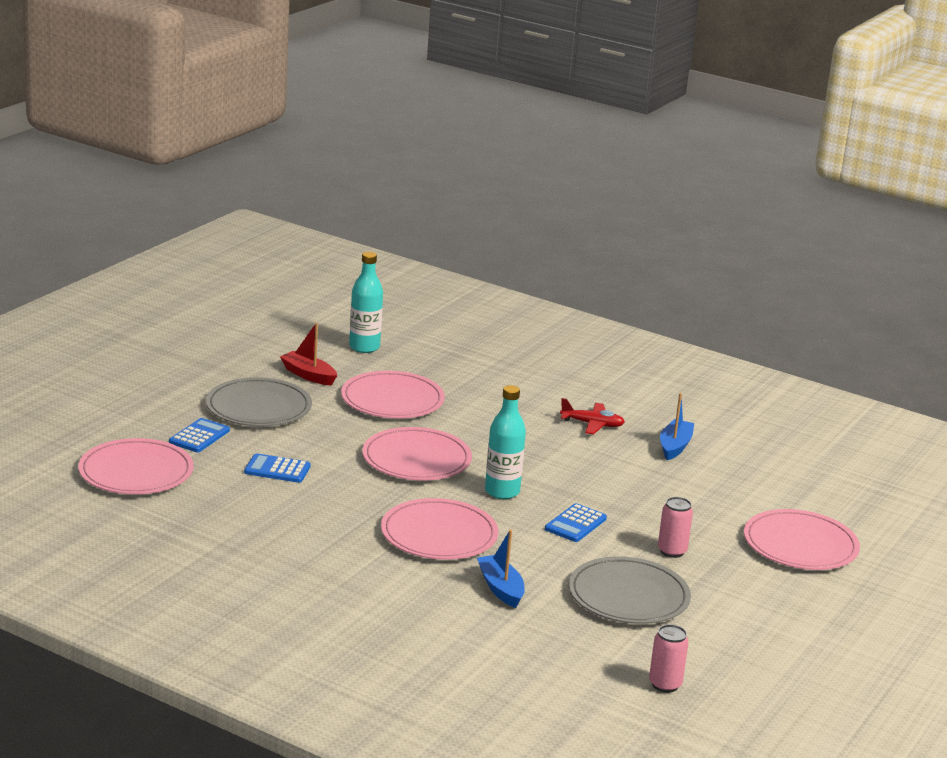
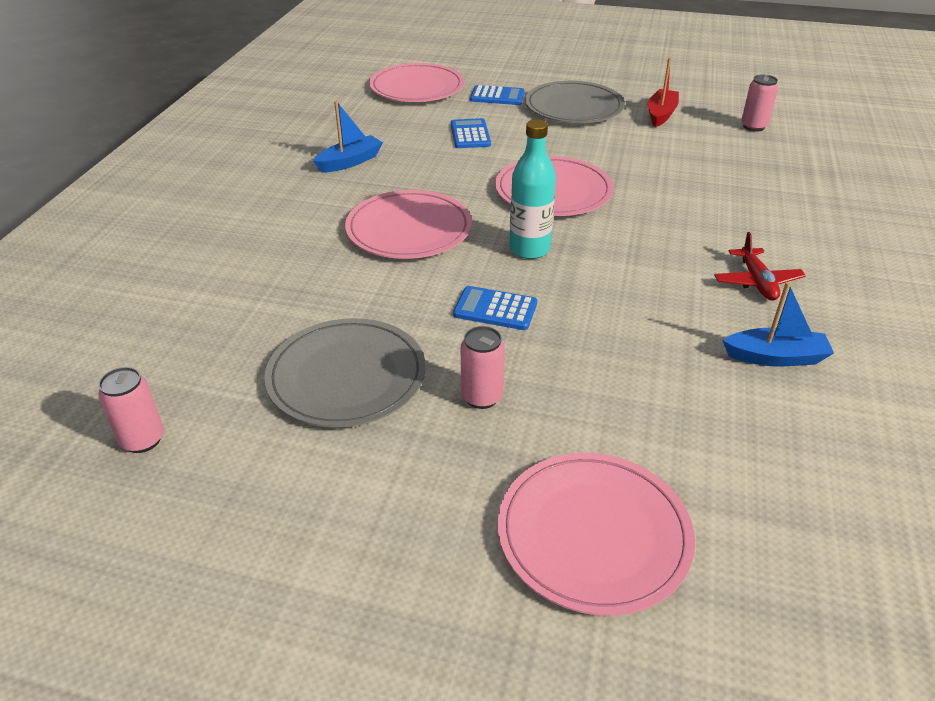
camera: 75 degrees right, 15 degrees up
pink plate [341,371,445,418] -> none
turquoise bottle [349,252,383,353] -> pink can [741,75,778,132]
blue boat [477,530,525,608] -> blue boat moved to [313,101,383,173]

